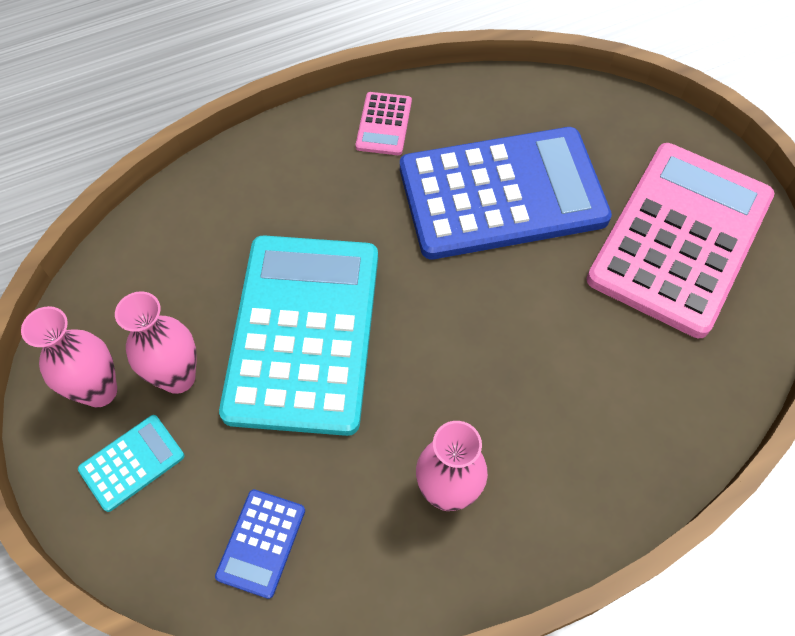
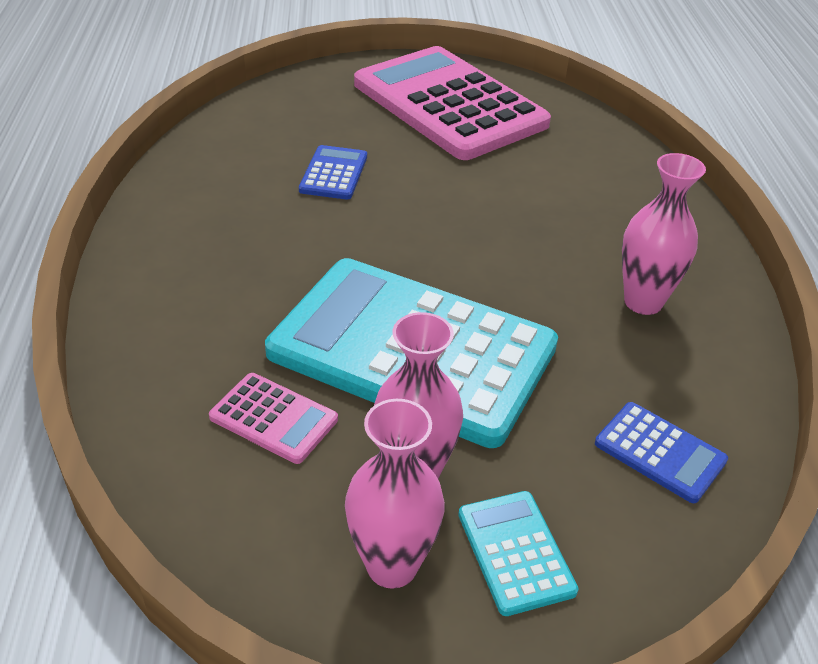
camera: 70 degrees left, 20 degrees down
pink calculator [356,92,412,155] -> pink calculator moved to [209,373,338,464]
blue calculator [400,127,612,259] -> blue calculator [299,145,367,200], size x0.41

